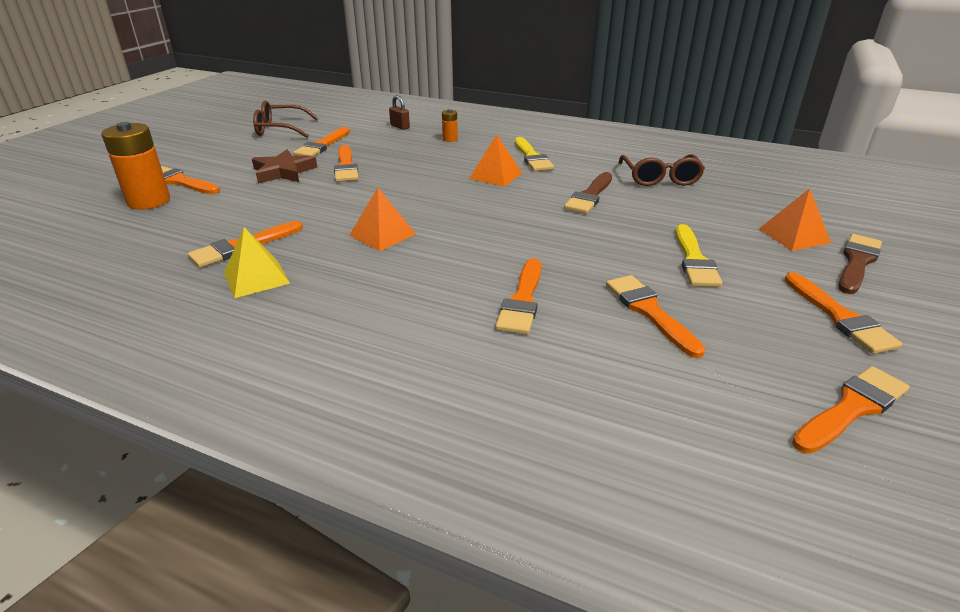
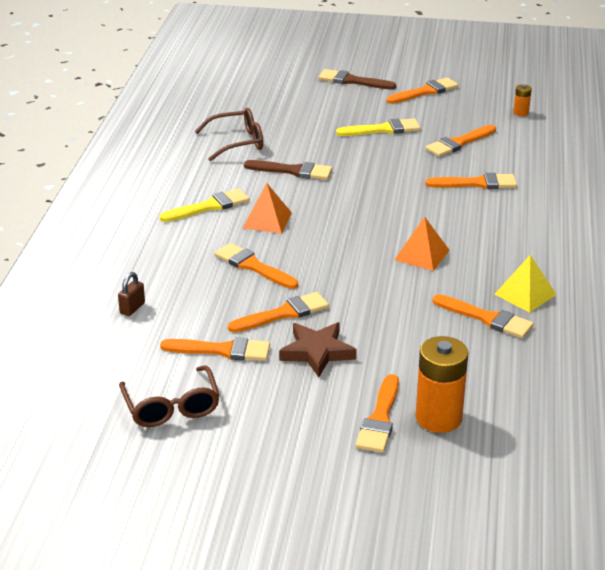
camera: 105 degrees left, 0 degrees up
orange battery [442,109,458,142] -> orange battery moved to [513,84,532,116]
orange pyramid [759,189,831,251] -> none
orange brush [792,366,910,454] -> orange brush moved to [215,243,298,289]

